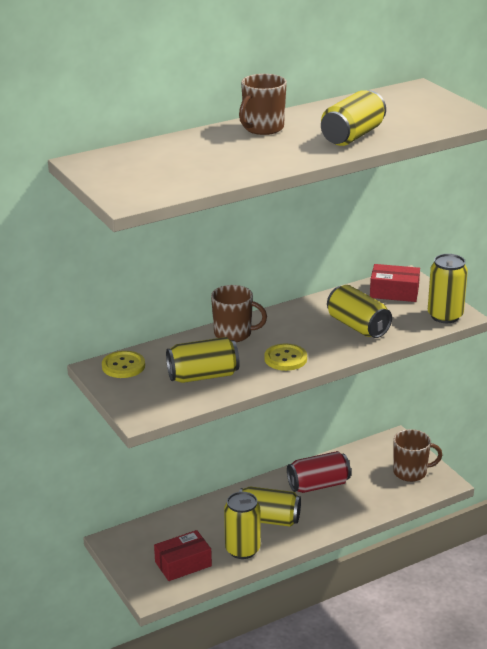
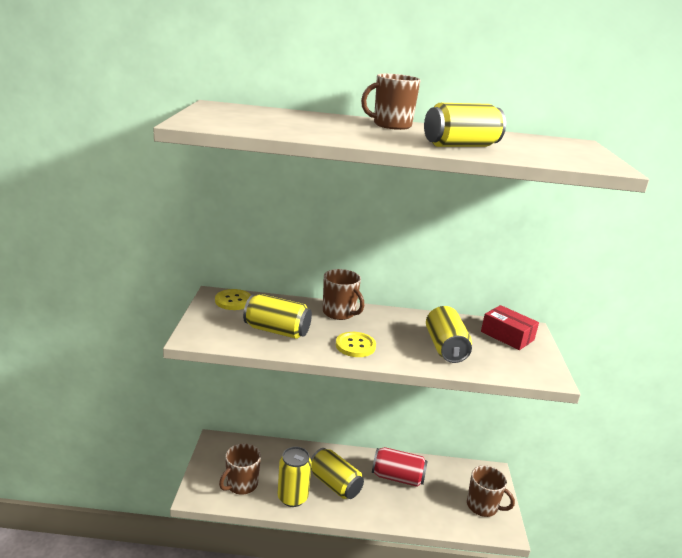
camera: 30 degrees right, 5 degrees down
red box [154,530,212,581] -> brown mug [219,443,261,494]
yellow can [428,254,468,323] -> none

